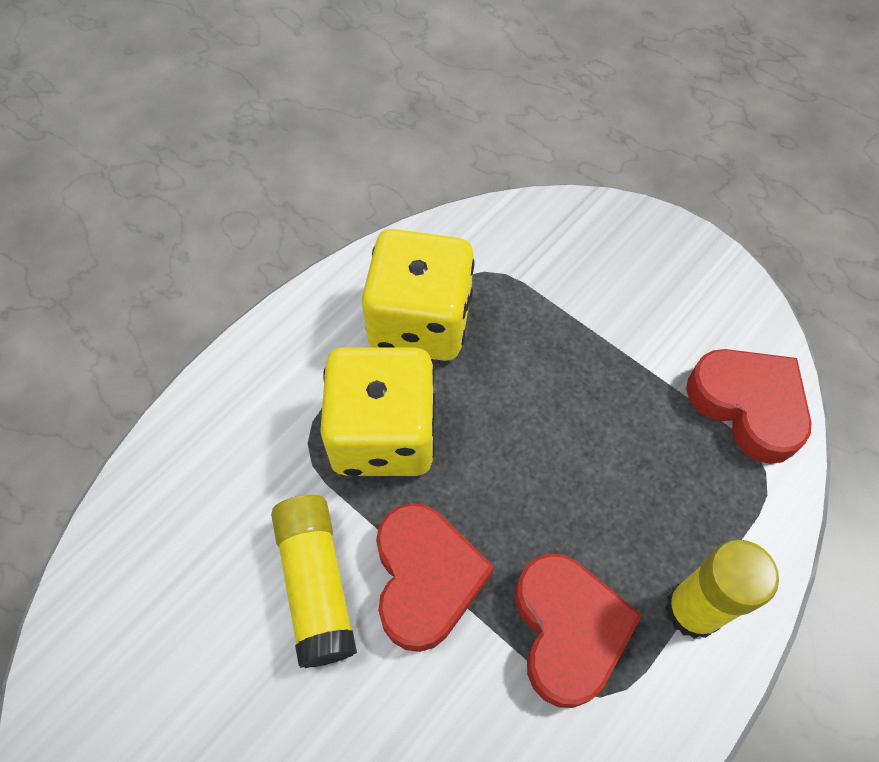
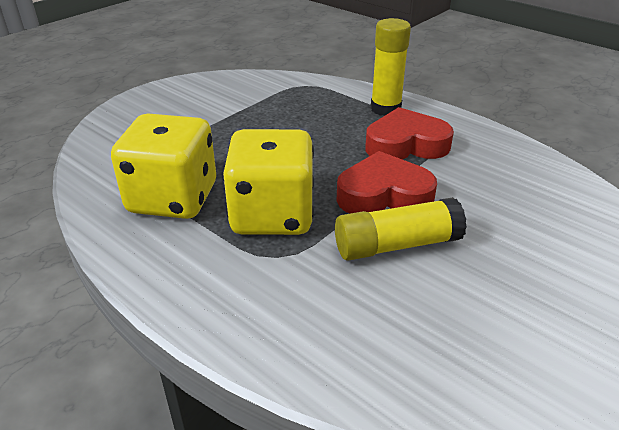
camera: 90 degrees left, 25 degrees down
red heart [686,349,812,464] -> none

